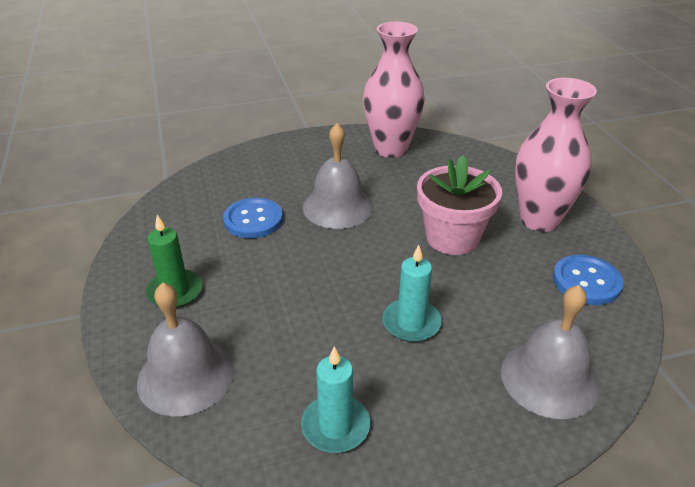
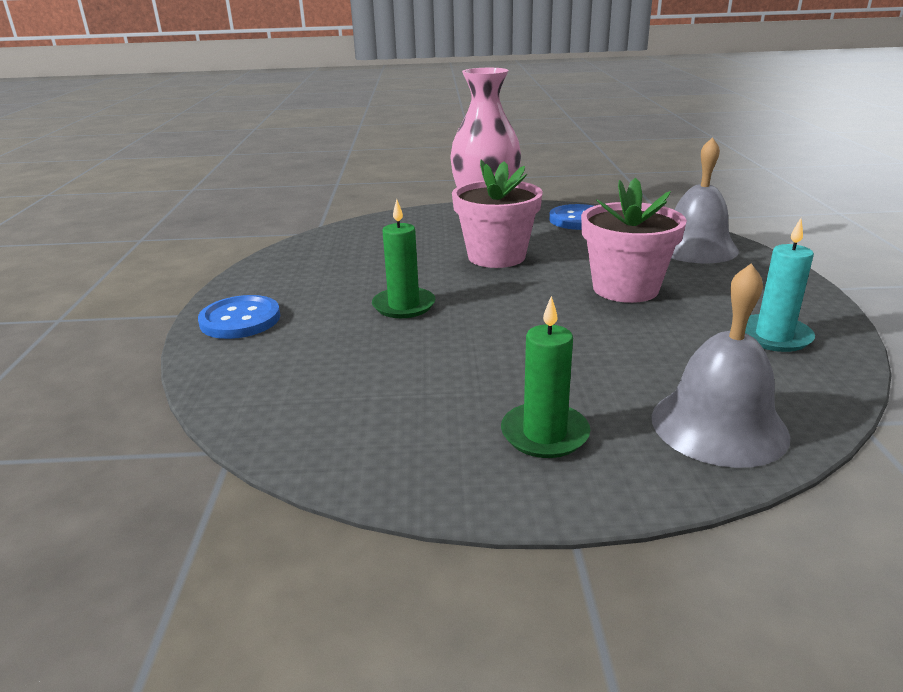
camera: 75 degrees left, 10 degrees down
blue button [223,198,283,238] -> blue button moved to [198,295,280,339]
grey bell [303,123,373,229] -> green candle [372,199,436,318]
pink vase [363,22,425,158] -> none
turquoise candle [382,245,442,342] -> pink flower pot [581,177,687,303]

